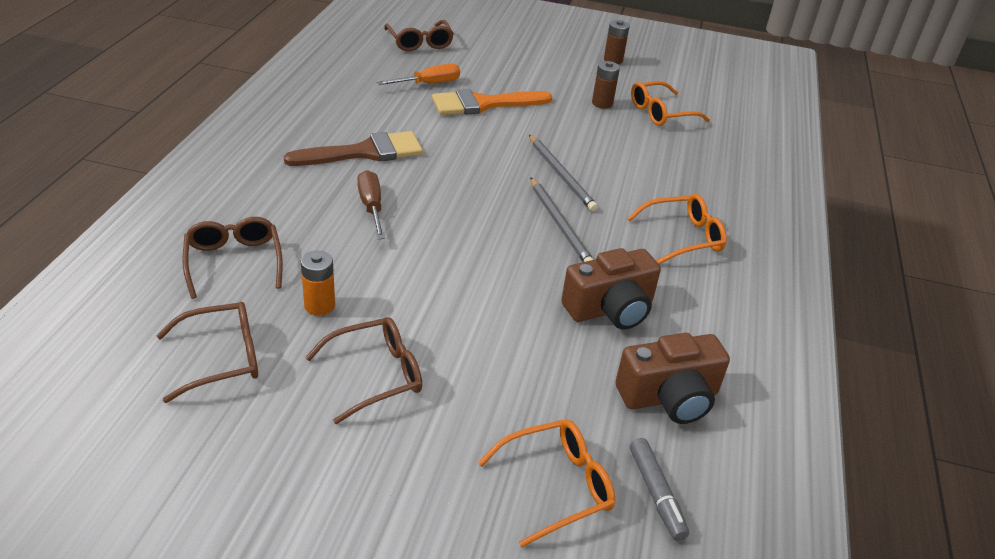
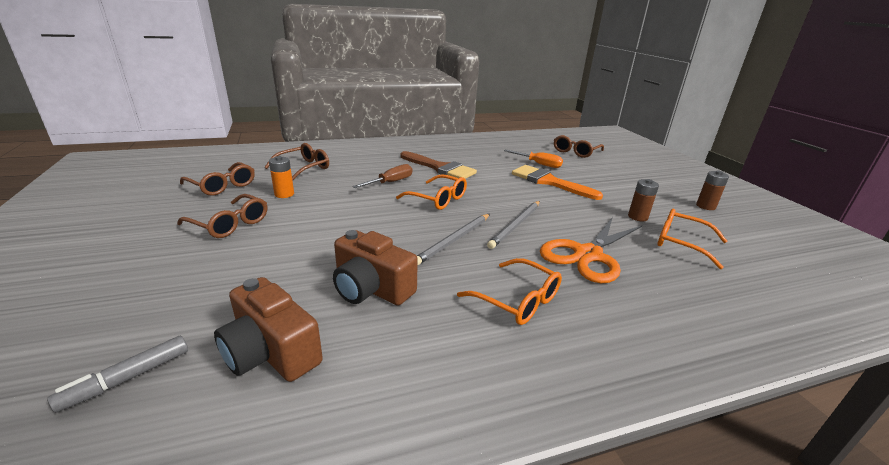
camera: 60 degrees right, 10 degrees down
orange glasses [478,419,615,547] -> orange glasses moved to [396,174,467,210]
none -> orange scissors [540,217,642,283]

